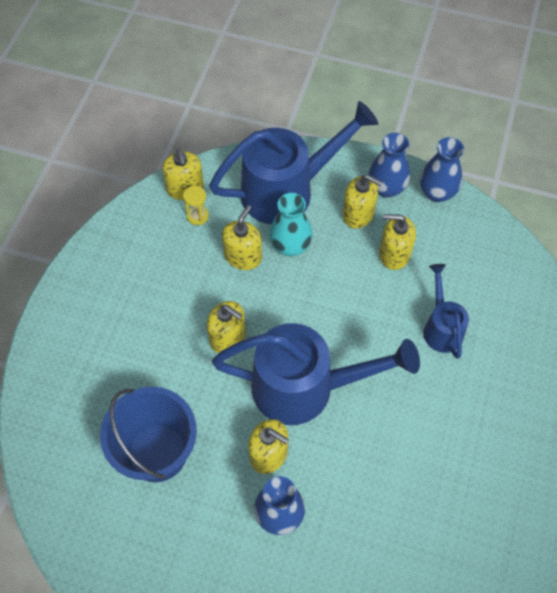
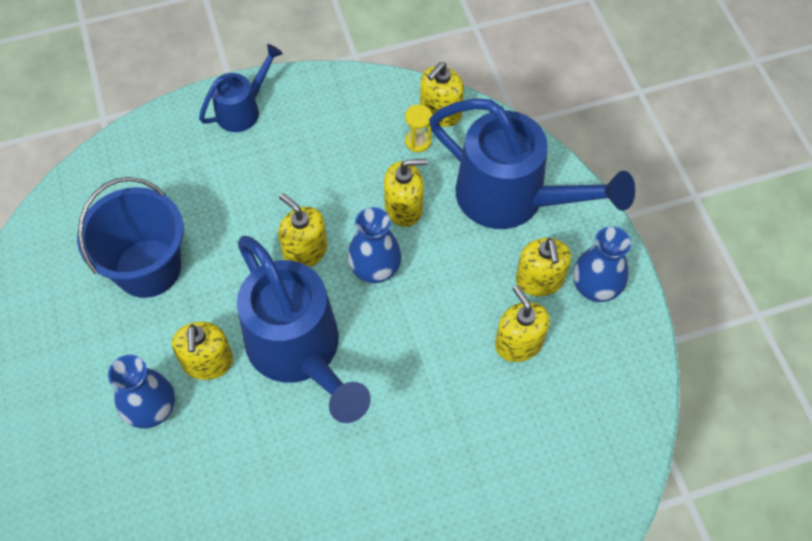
camera: 55 degrees right, 0 degrees up
yellow soap dispenser [207,301,246,353] -> yellow soap dispenser turned 135 degrees clockwise [278,193,328,267]
turquoise vase [269,193,312,256] -> none
blue vase [420,137,464,202] -> blue vase moved to [348,207,402,283]
blue watering can [423,264,469,359] -> blue watering can moved to [199,44,283,132]

